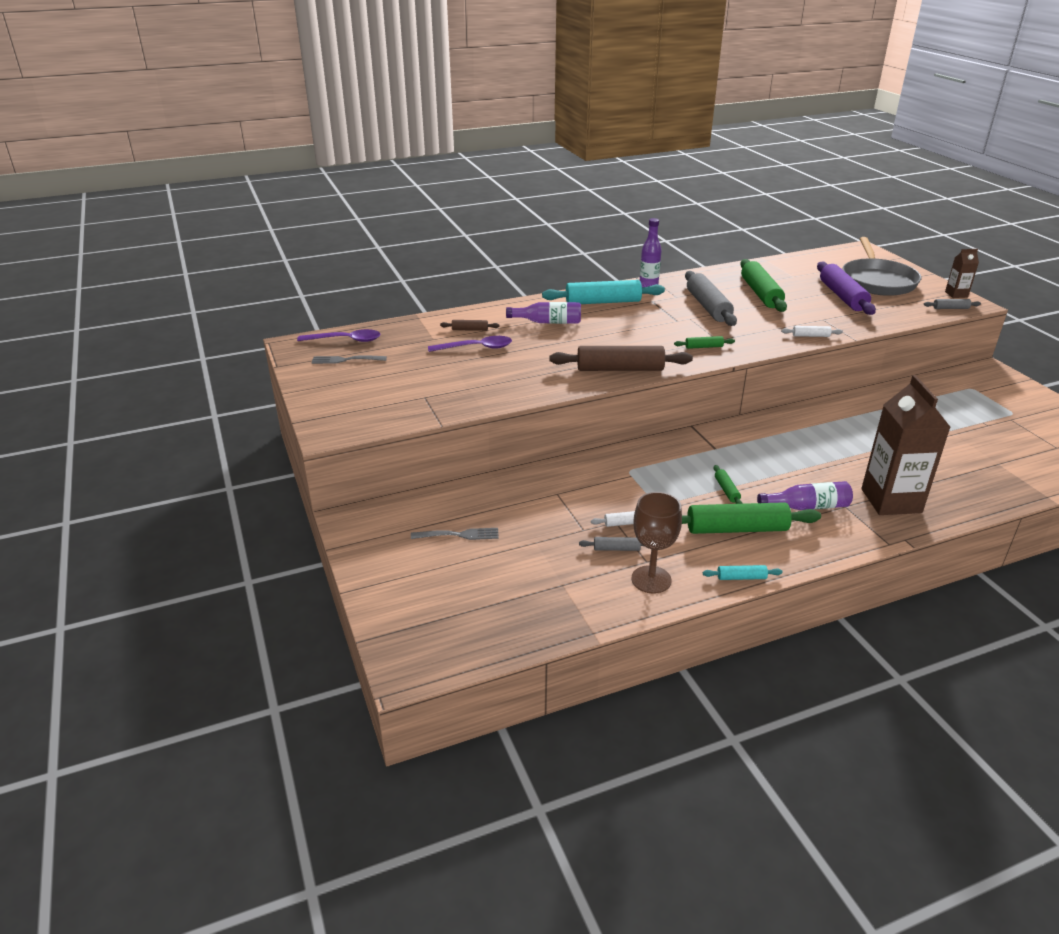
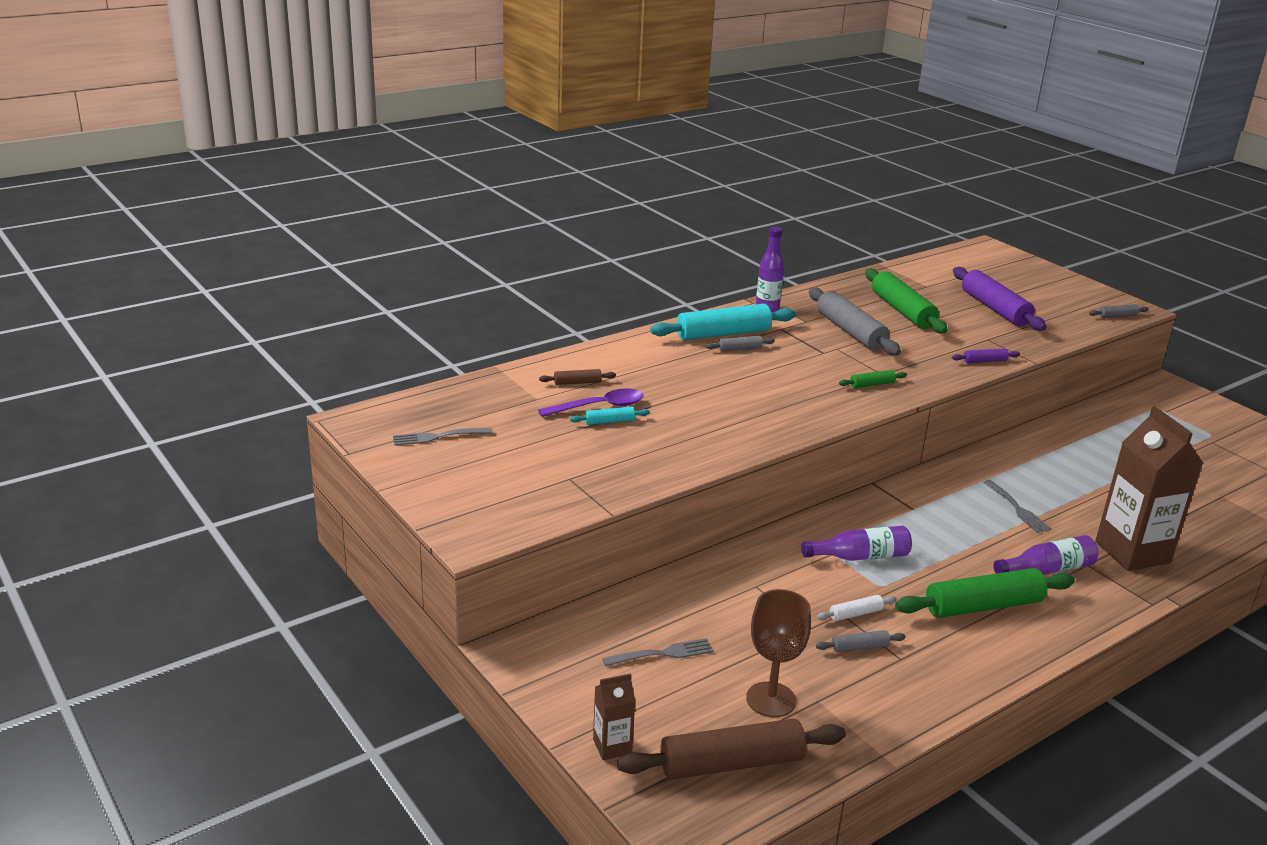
camera: 15 degrees left, 5 degrees down
purple spoon [297,329,381,342] -> none
purple bottle [506,302,581,324] -> purple bottle moved to [802,526,912,561]
brown rolling pin [550,346,693,371] -> brown rolling pin moved to [617,718,846,780]
brown goblet [631,492,682,594] -> brown goblet moved to [746,589,811,717]
turquoise rolling pin [703,565,783,580] -> turquoise rolling pin moved to [570,407,650,425]
green rolling pin [714,465,743,504] -> none
white rolling pin [781,326,843,337] -> purple rolling pin [952,349,1020,363]
grey pan [842,237,921,296] -> none
brown carton [945,249,979,298] -> brown carton moved to [593,673,636,760]
none -> grey rolling pin [706,336,775,351]
none -> grey fork [983,480,1051,533]

